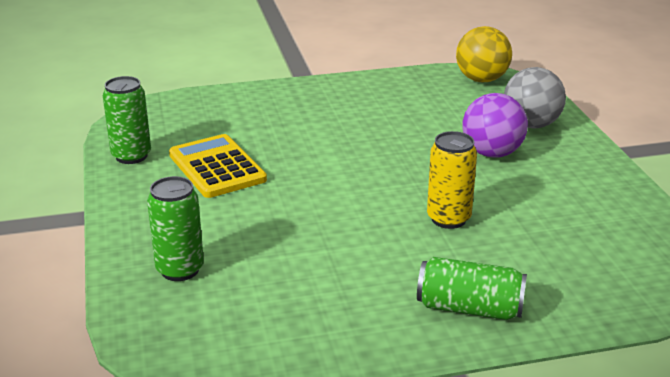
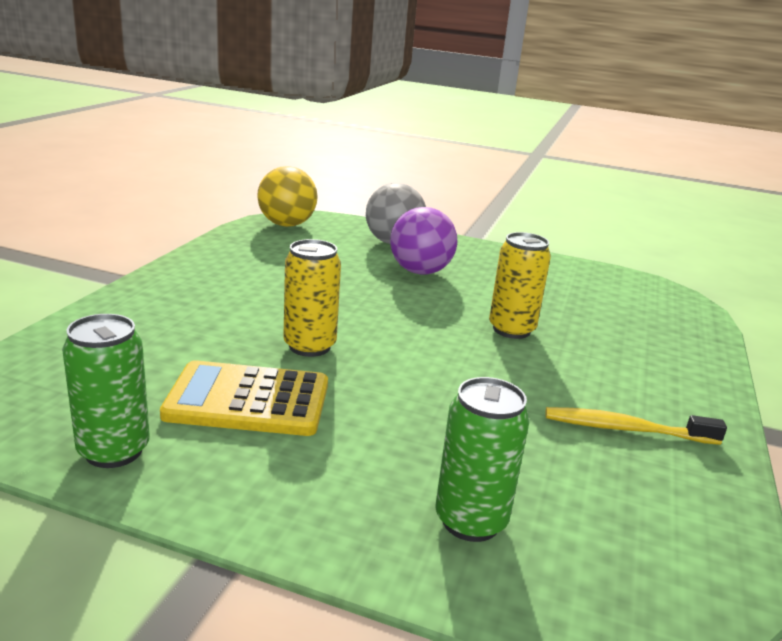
camera: 60 degrees left, 5 degrees down
green can [417,257,527,320] -> none
none -> yellow can [283,239,341,357]
none -> yellow toothbrush [545,407,727,445]

